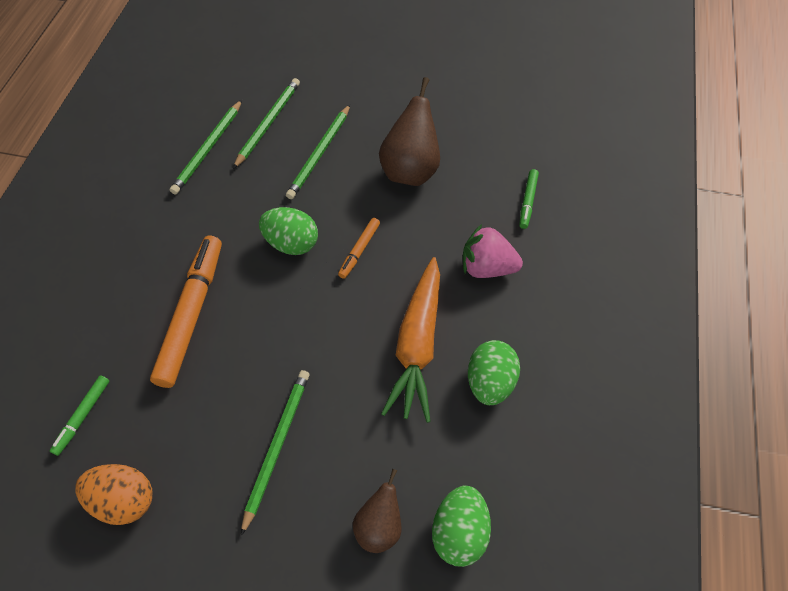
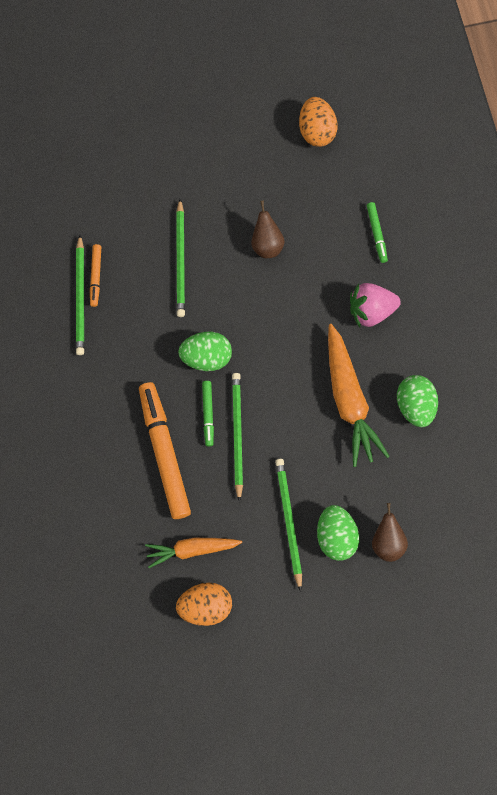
camera: 25 degrees left, 15 degrees up
green marker [50,376,109,456] -> green marker moved to [202,381,214,447]
green pencil [233,78,300,169] -> green pencil moved to [232,373,243,502]
orange marker [338,218,380,279] -> orange marker moved to [90,244,101,307]
brown pear [379,77,440,186] -> brown pear [251,201,285,258], size x0.60
green egg [432,486,491,567] -> green egg moved to [317,505,359,561]
none -> orange carrot [145,538,242,568]
none -> orange egg [299,97,338,147]

